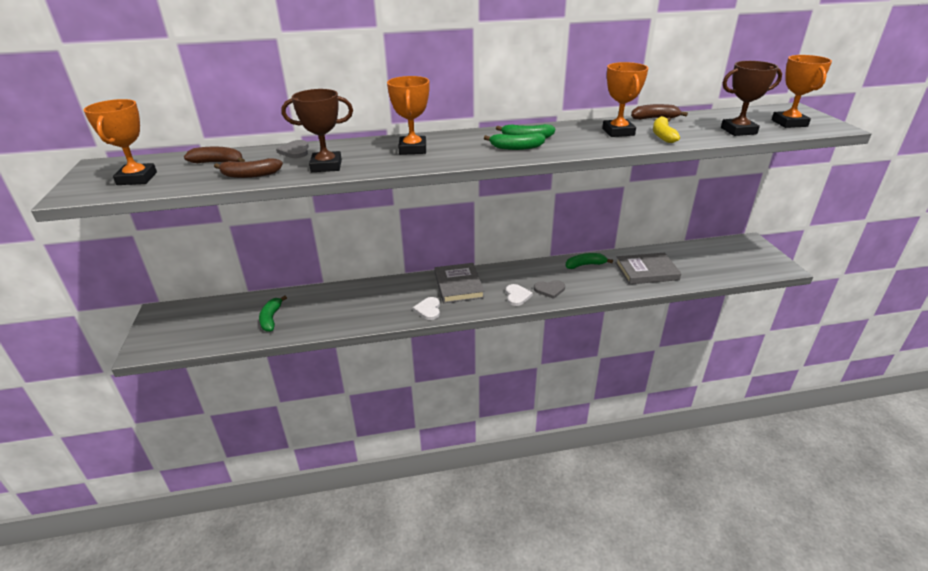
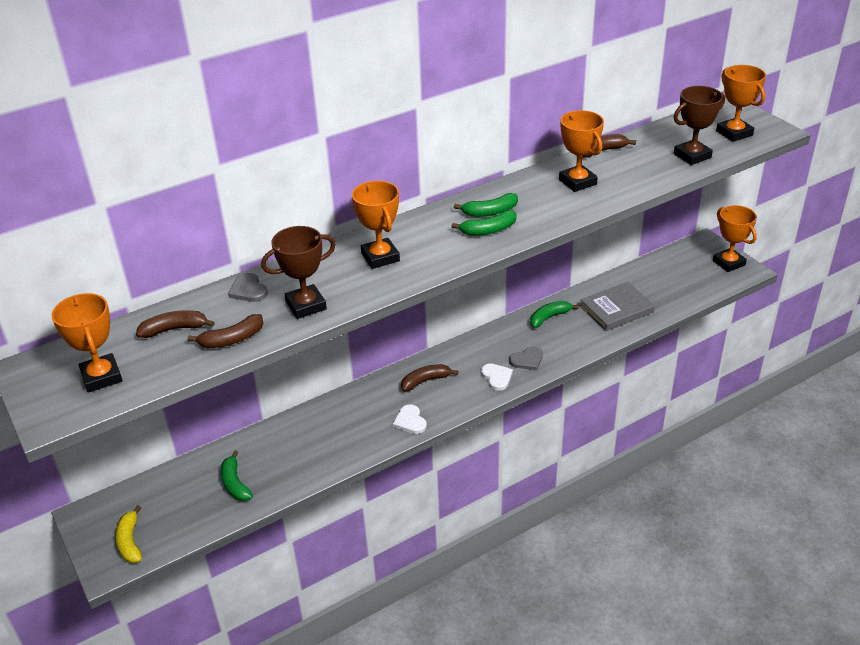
camera: 20 degrees left, 5 degrees up
grey book [434,263,485,303] -> brown banana [401,364,458,392]
yellow banana [653,116,680,143] -> yellow banana moved to [115,505,142,563]
none -> orange trophy [713,205,757,272]

